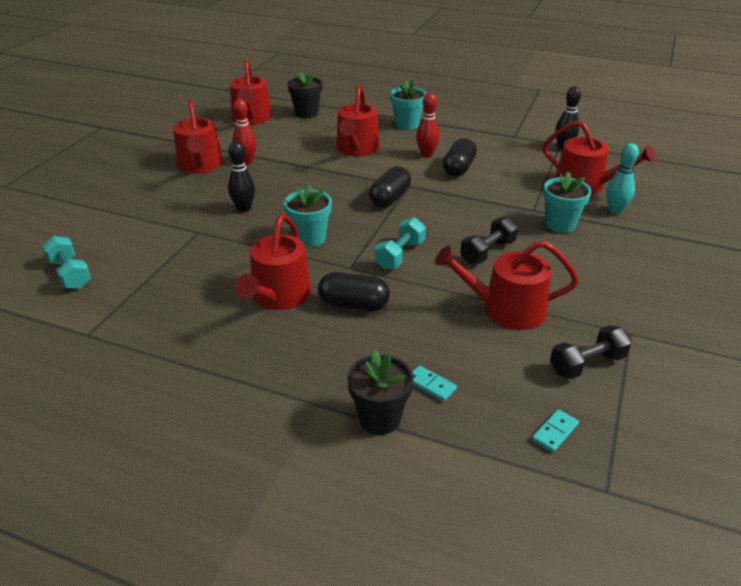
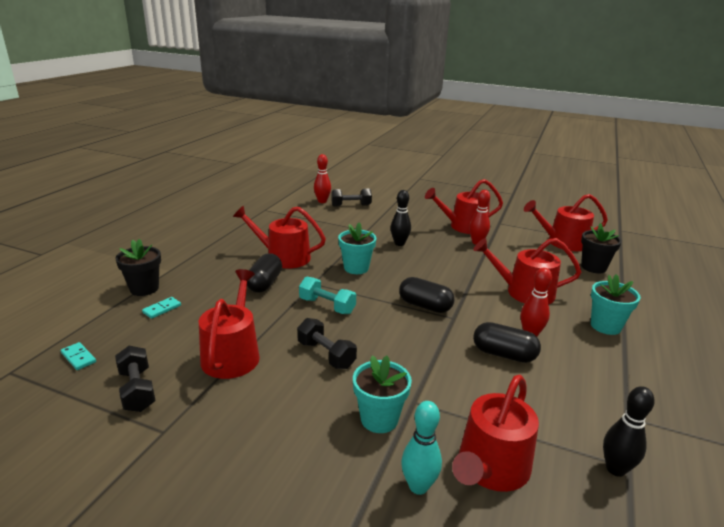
camera: 90 degrees right, 10 degrees down
turquoise dumbbell [42,236,91,289] -> red bowling pin [314,154,331,203]
none -> black dumbbell [331,188,372,207]

